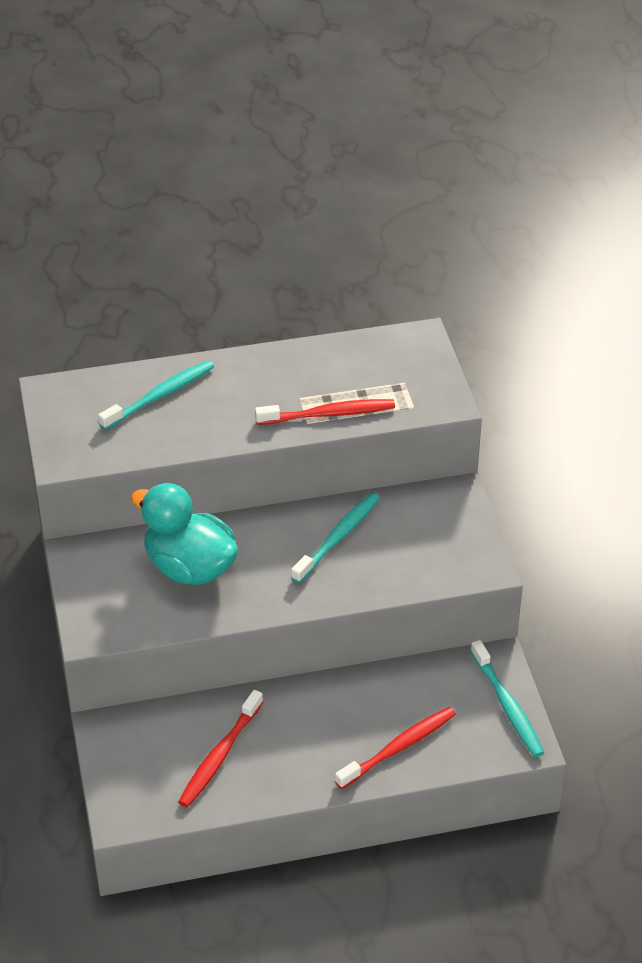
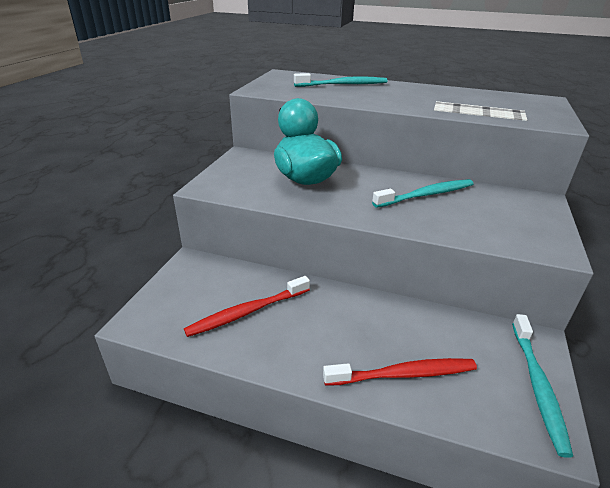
camera: 30 degrees right, 10 degrees down
red toothbrush [255,399,395,425] -> none

